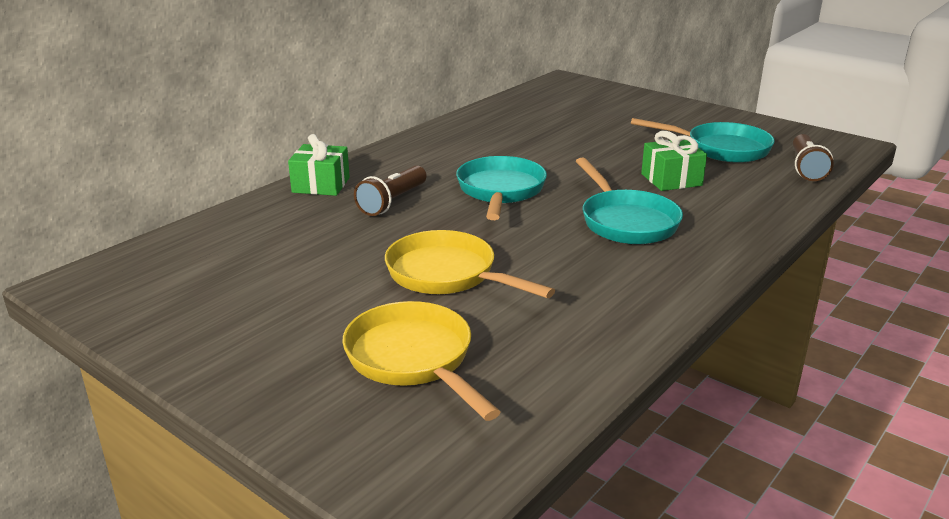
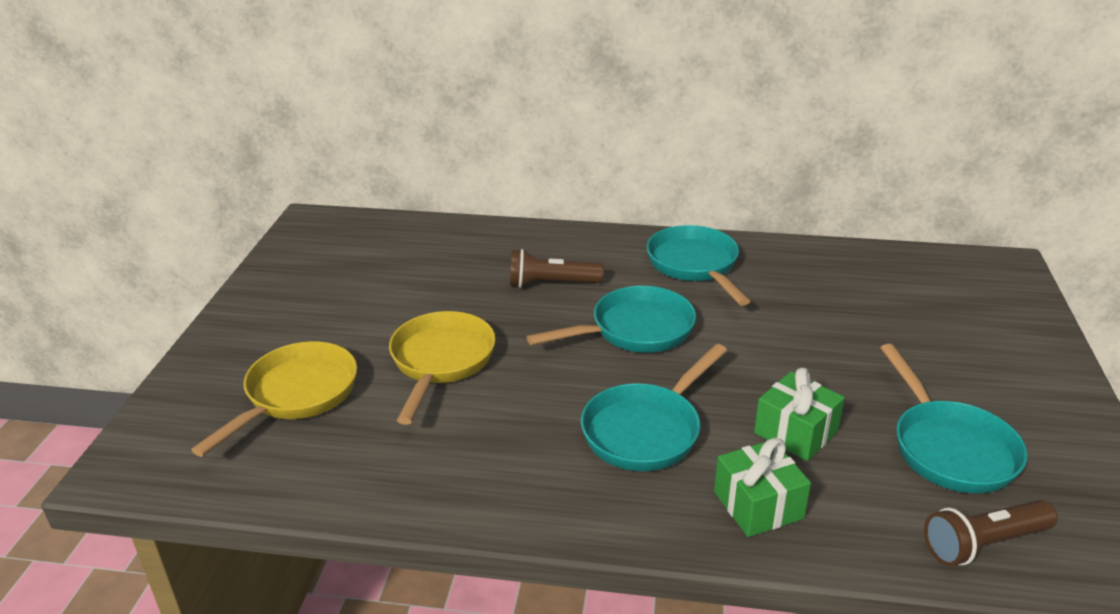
camera: 60 degrees right, 5 degrees up
green gift [288,134,350,196] -> green gift moved to [714,438,811,537]
none -> turquoise pan [646,225,750,306]

